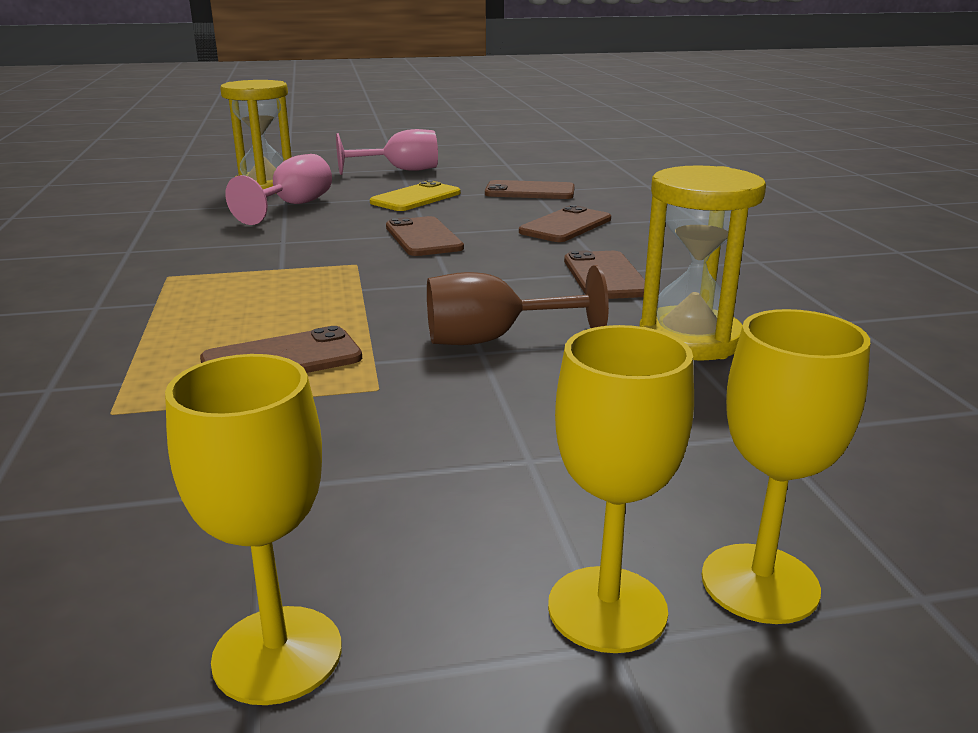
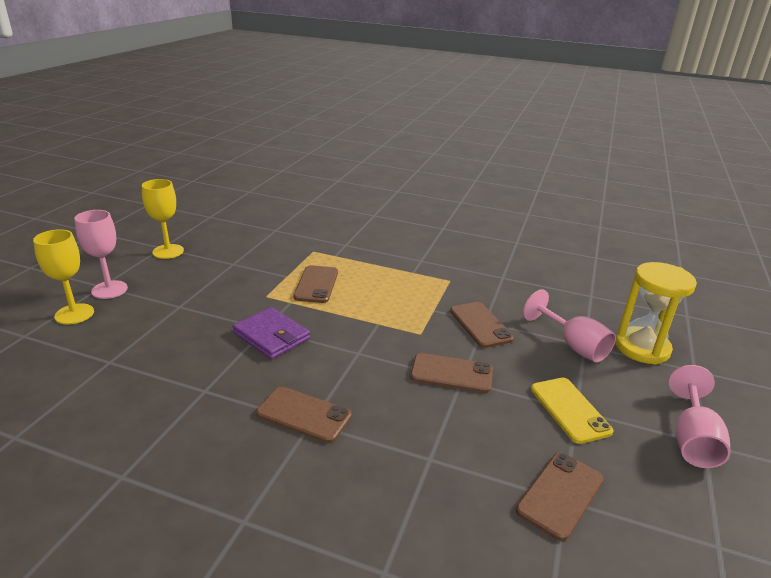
camera: 120 degrees right, 5 degrees up
brown goblet [427,265,609,345] -> purple wallet [232,307,310,359]
brown phone [519,205,611,242] -> brown phone moved to [450,302,514,348]
yellow goblet [548,325,694,653] -> pink goblet [74,210,128,299]
yellow hourglass [639,165,766,361] -> none

